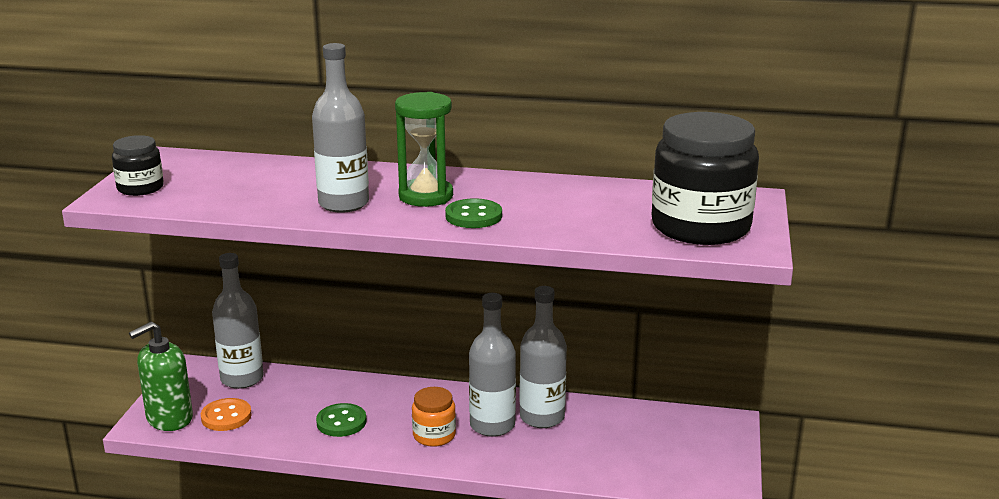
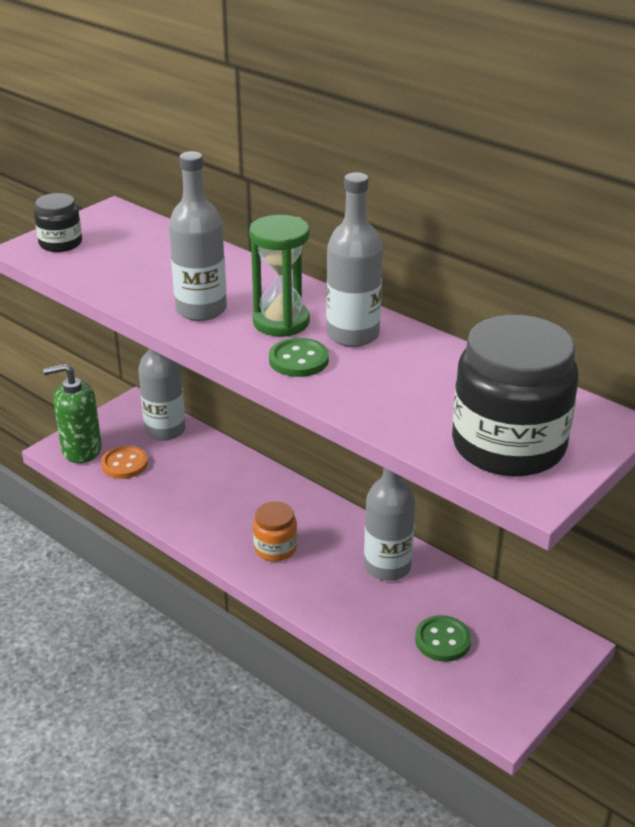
camera: 30 degrees right, 10 degrees up
green button [316,403,367,437] -> green button moved to [415,615,471,662]
grey bottle [469,293,516,437] -> grey bottle moved to [326,172,383,347]

